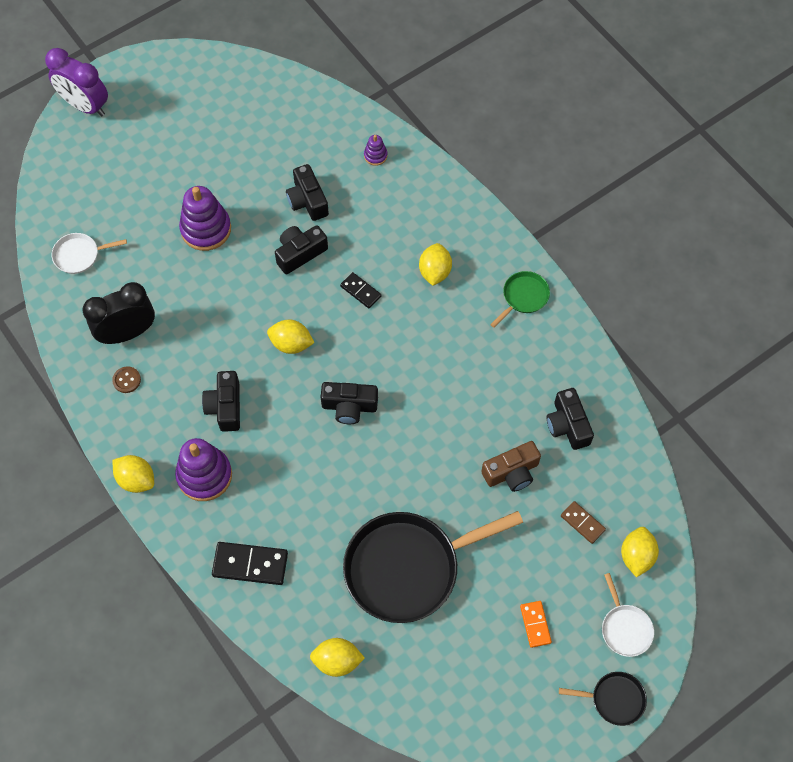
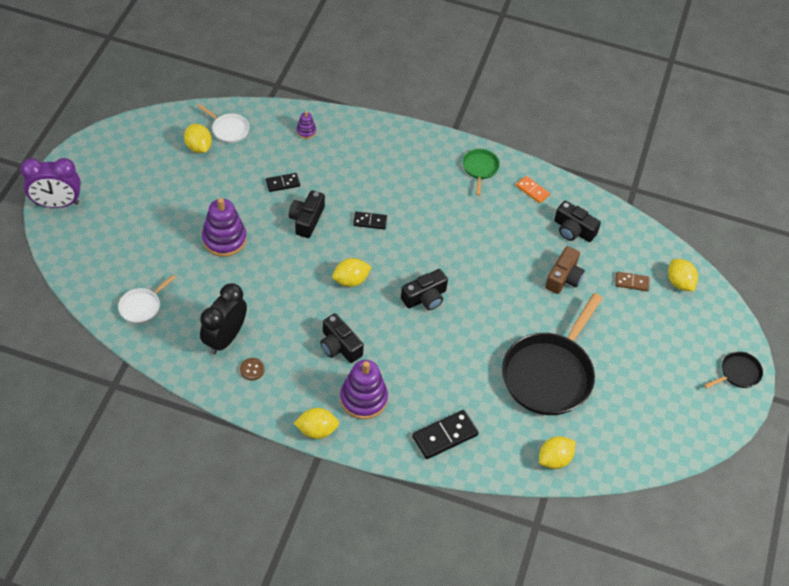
camera: 40 degrees left, 10 degrees down
black camera [286,164,329,221] -> black domino [266,173,300,192]
yellow lemon [419,243,452,286] -> yellow lemon moved to [184,124,212,153]
orange domino [520,601,552,648] -> orange domino moved to [516,176,550,203]
white pan [602,573,654,657] -> white pan moved to [198,104,250,143]

